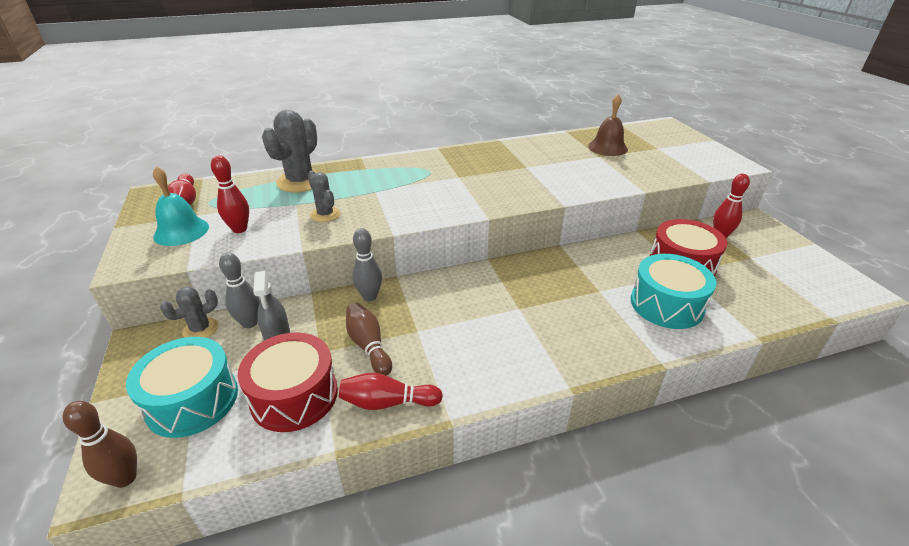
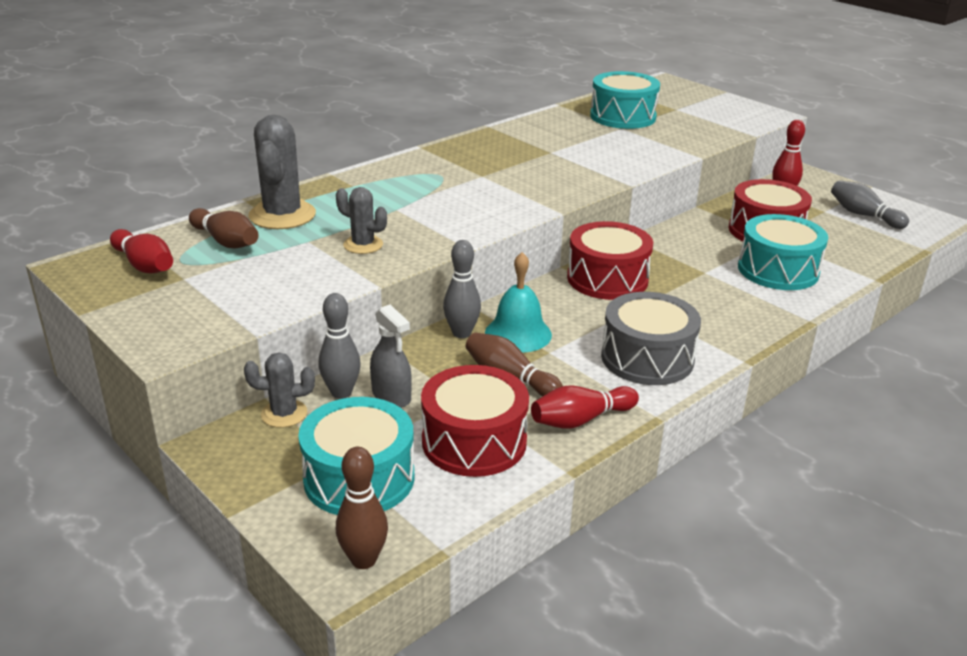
camera: 25 degrees left, 5 degrees down
turquoise bell [153,167,209,246] -> turquoise bell moved to [485,252,552,353]
grey cactus [160,287,218,338] -> grey cactus turned 60 degrees clockwise [244,352,315,428]
red bowling pin [211,155,249,233] -> none
brown bell [588,94,628,156] -> turquoise drum [590,71,660,129]
none -> brown bowling pin [189,208,258,248]
none -> red drum [567,221,653,300]
none -> grey drum [601,292,701,385]
none -> grey bowling pin [831,181,909,229]

